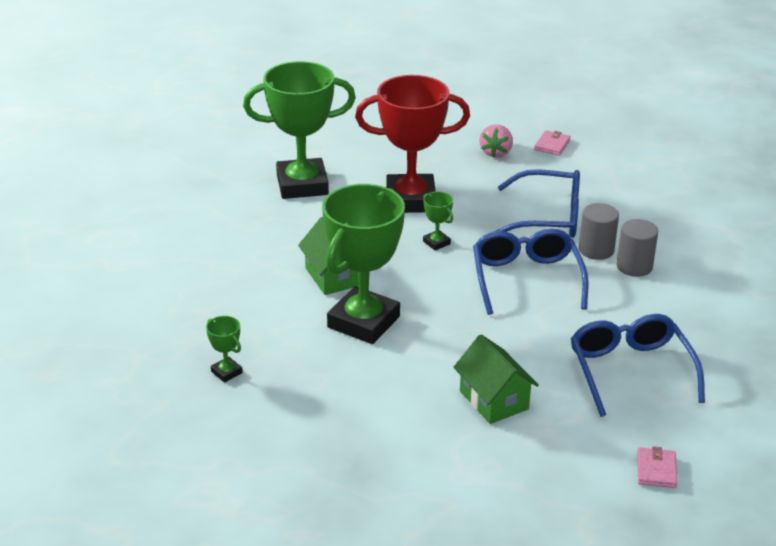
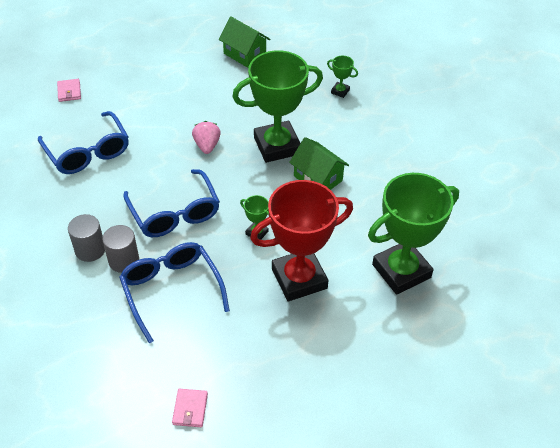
camera: 160 degrees right, 15 degrees up
green trophy [322,184,405,344] -> green trophy turned 60 degrees clockwise [232,50,323,163]
green house [453,334,539,424] -> green house moved to [219,16,270,68]
pink strawberry [479,124,513,158] -> pink strawberry moved to [192,121,221,154]
blue glasses [494,169,580,238] -> blue glasses turned 75 degrees clockwise [119,242,230,343]

